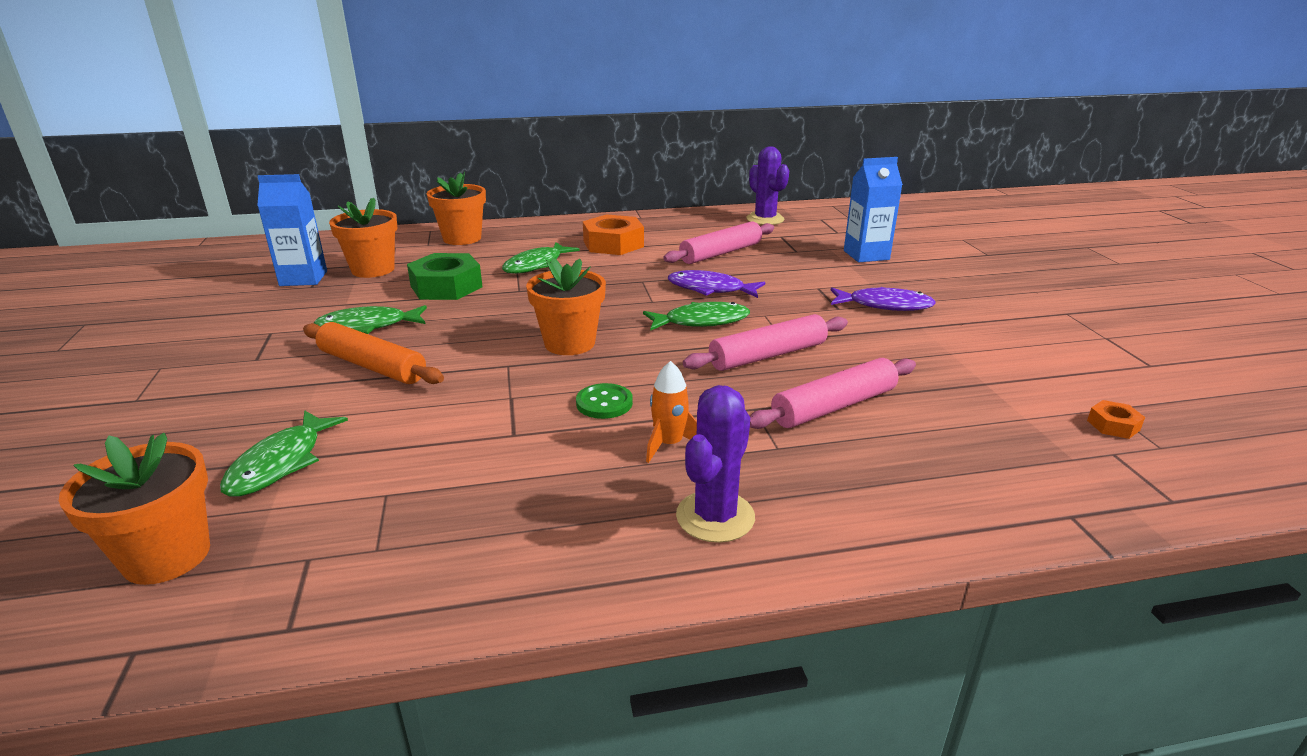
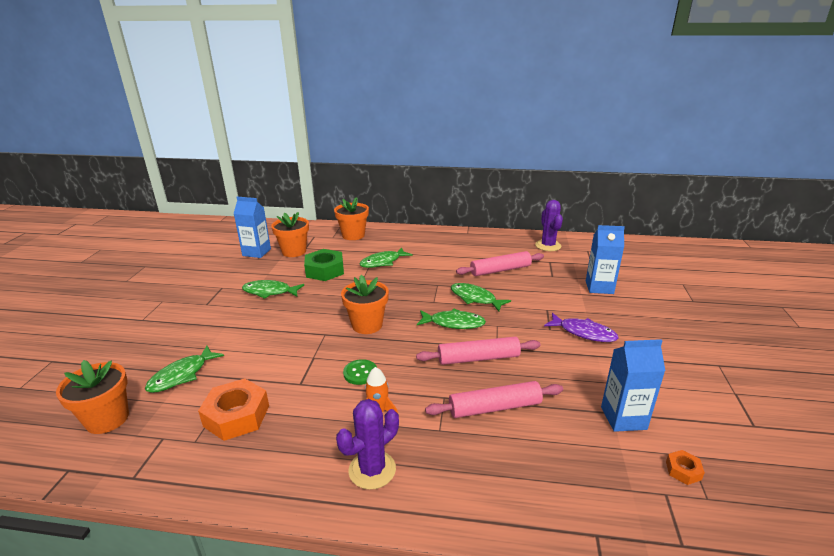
camera: 20 degrees right, 0 degrees up
orange rolling pin [303,322,444,384] -> none
orange nut [583,214,644,255] -> orange nut moved to [198,378,269,441]
purple fish [668,270,765,298] -> green fish [451,283,511,311]
none -> blue carton [601,339,665,432]

